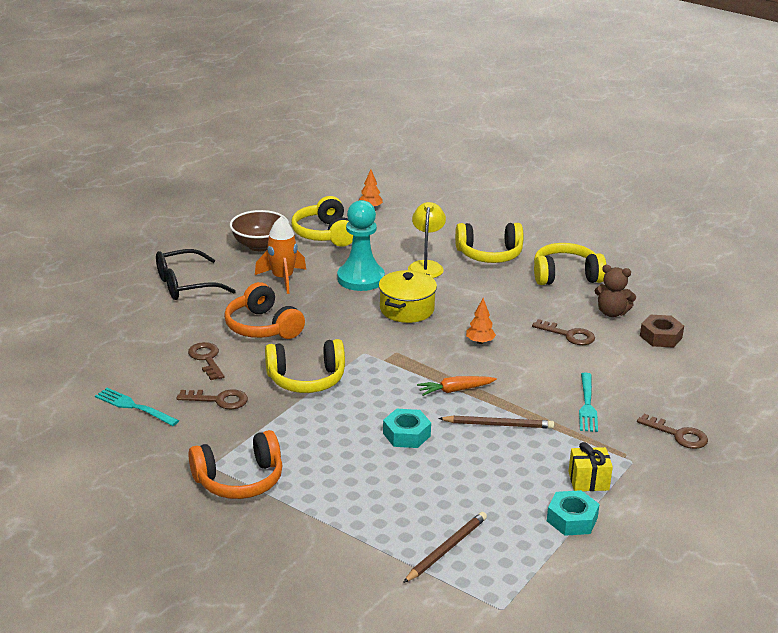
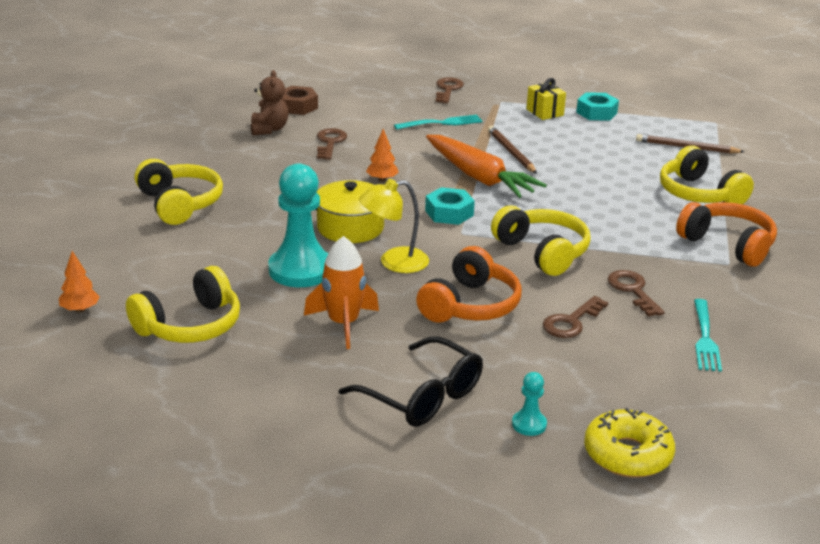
camera: 115 degrees left, 0 degrees up
brown bowl [230,210,289,251] -> none
turquoise nut [383,409,431,448] -> turquoise nut moved to [425,187,475,225]
yellow lamp [408,202,446,278] -> yellow lamp moved to [359,179,429,273]
orange carrot [417,376,497,396] -> orange carrot [426,135,547,198], size x1.89
yellow headphones [534,243,607,285] -> yellow headphones moved to [660,145,754,204]
none -> turquoise pawn [512,372,547,436]
none -> yellow donut [584,408,675,478]

